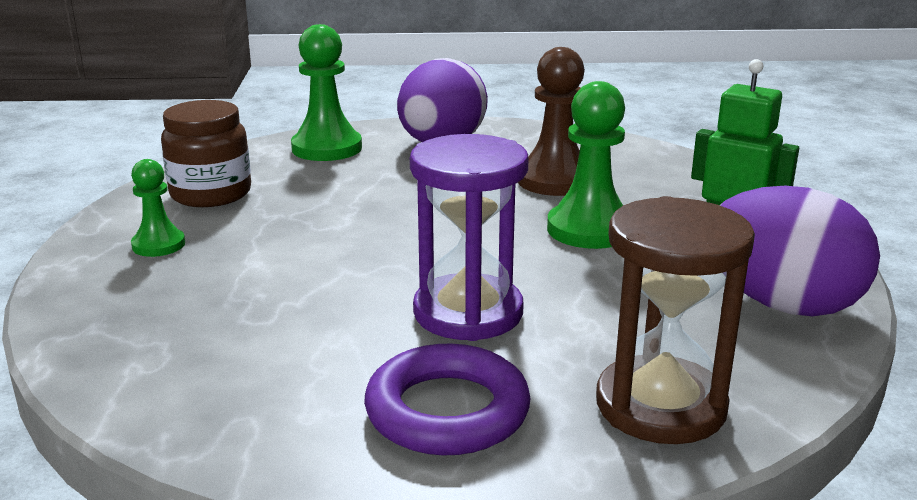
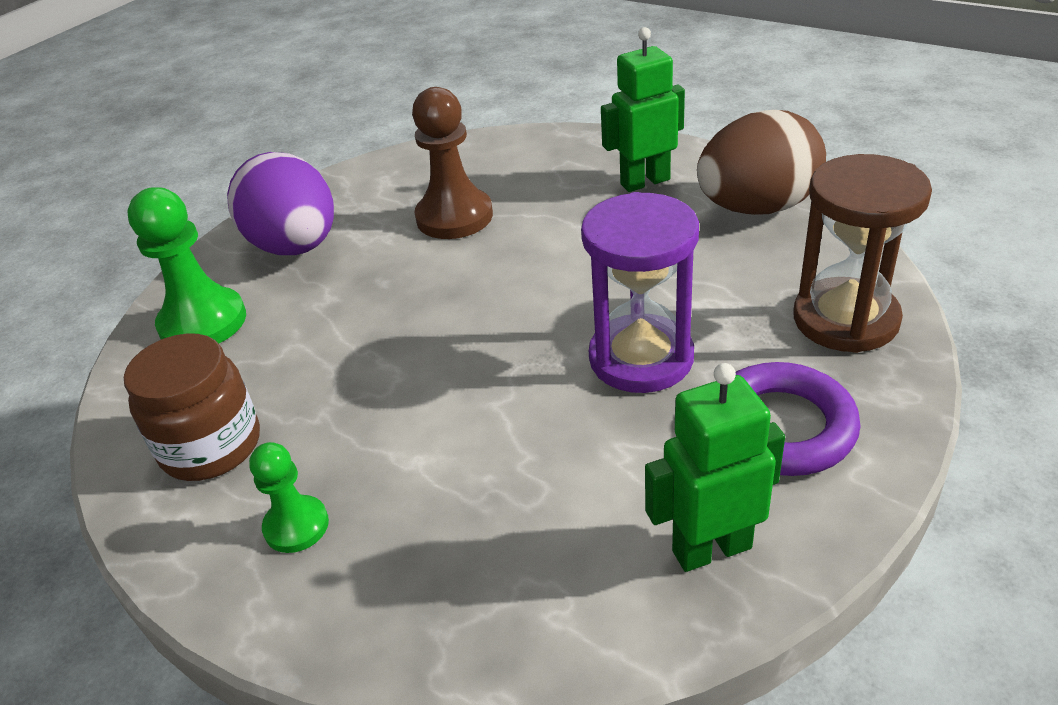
camera: 50 degrees left, 15 degrees up
green pawn [547,81,625,249] -> none
purple egg [720,186,880,316] -> brown egg [697,110,826,215]
none -> green robot [645,363,785,572]

